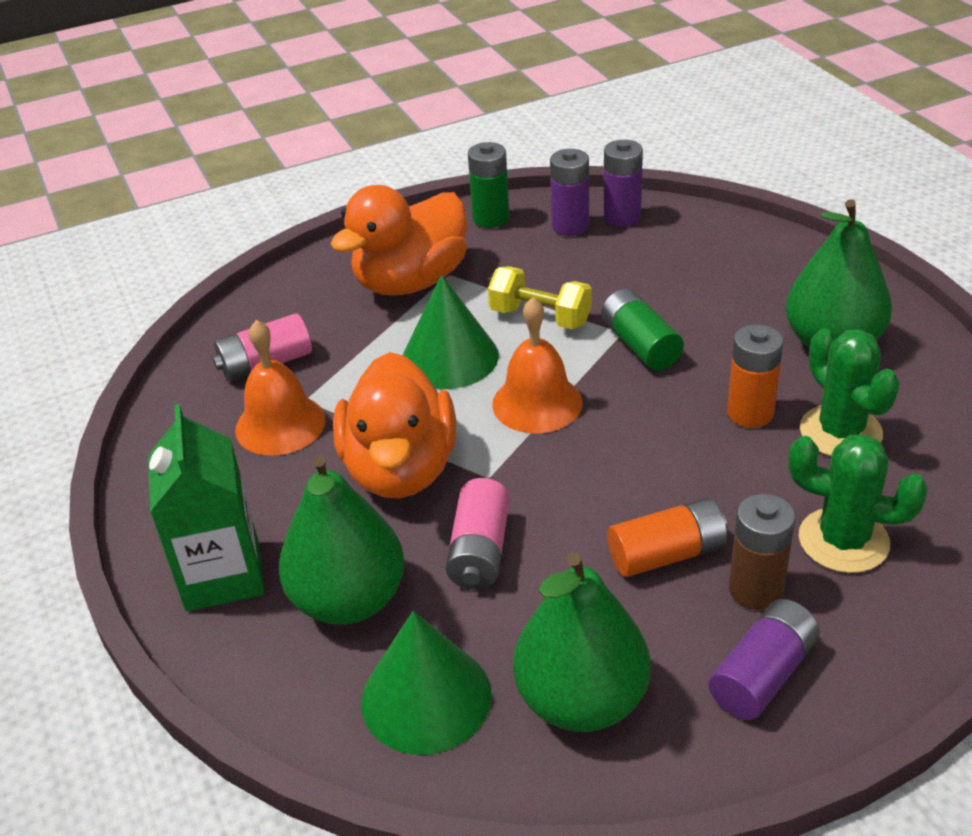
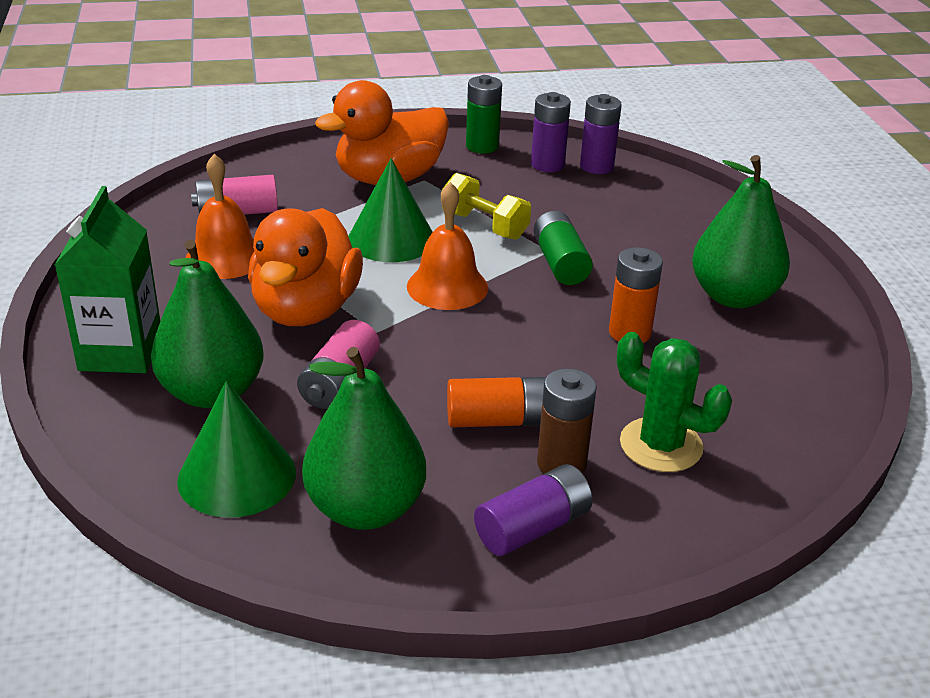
camera: 10 degrees right, 5 degrees down
green cactus [800,329,900,456] -> none

